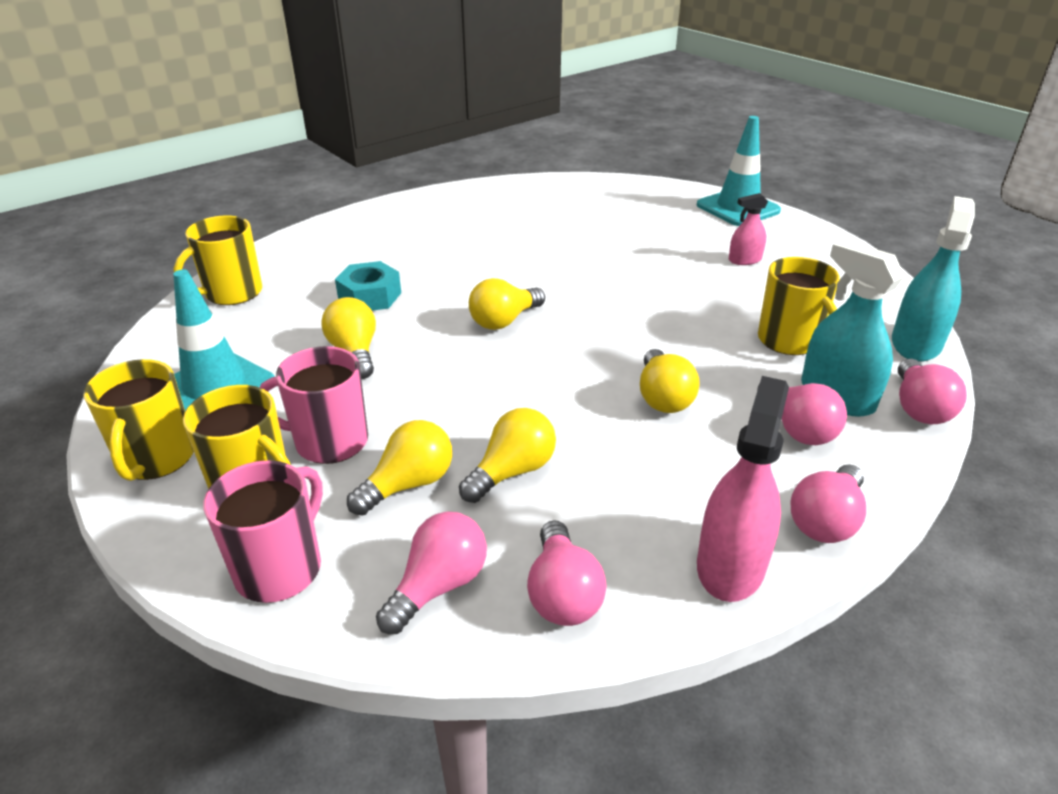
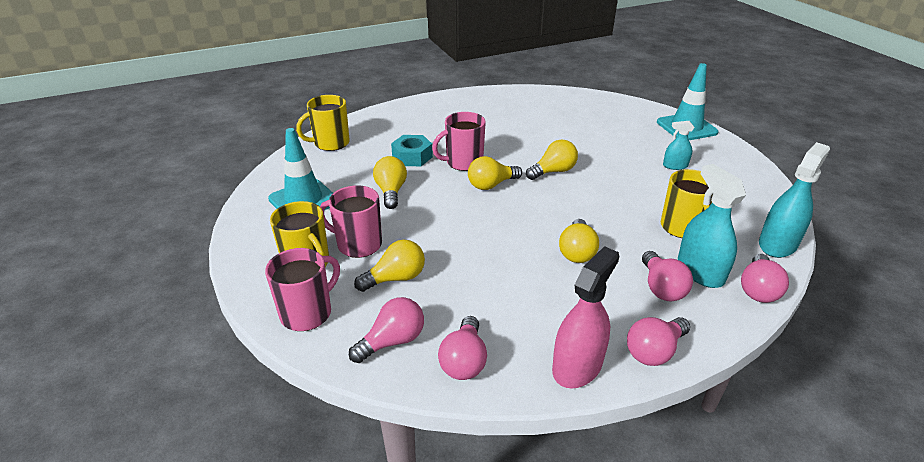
camera: 15 degrees right, 0 degrees up
yellow mug [83,359,194,481] -> none
yellow light bulb [459,408,556,503] -> yellow light bulb moved to [526,140,578,180]
pink spray bottle [729,193,768,265] -> turquoise spray bottle [663,121,694,170]
none -> pink mug [432,112,486,171]

